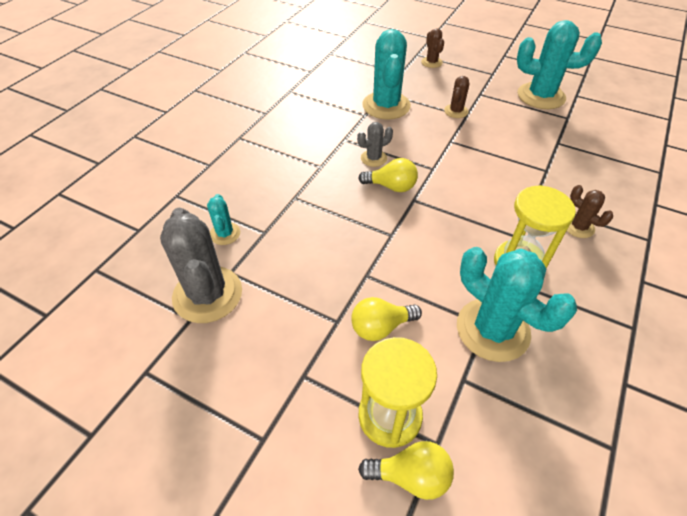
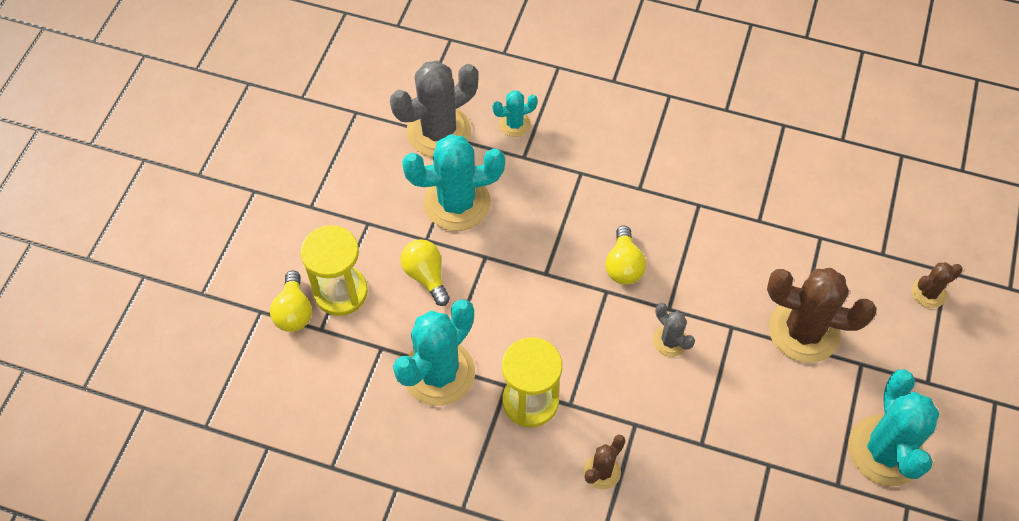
camera: 80 degrees right, 10 degrees up
grey cactus [357,122,393,167] -> grey cactus moved to [653,303,695,357]
turquoise cactus [362,29,411,120] -> turquoise cactus moved to [402,134,505,231]
brown cactus [444,76,469,118] -> brown cactus [767,268,877,363], size x2.03

